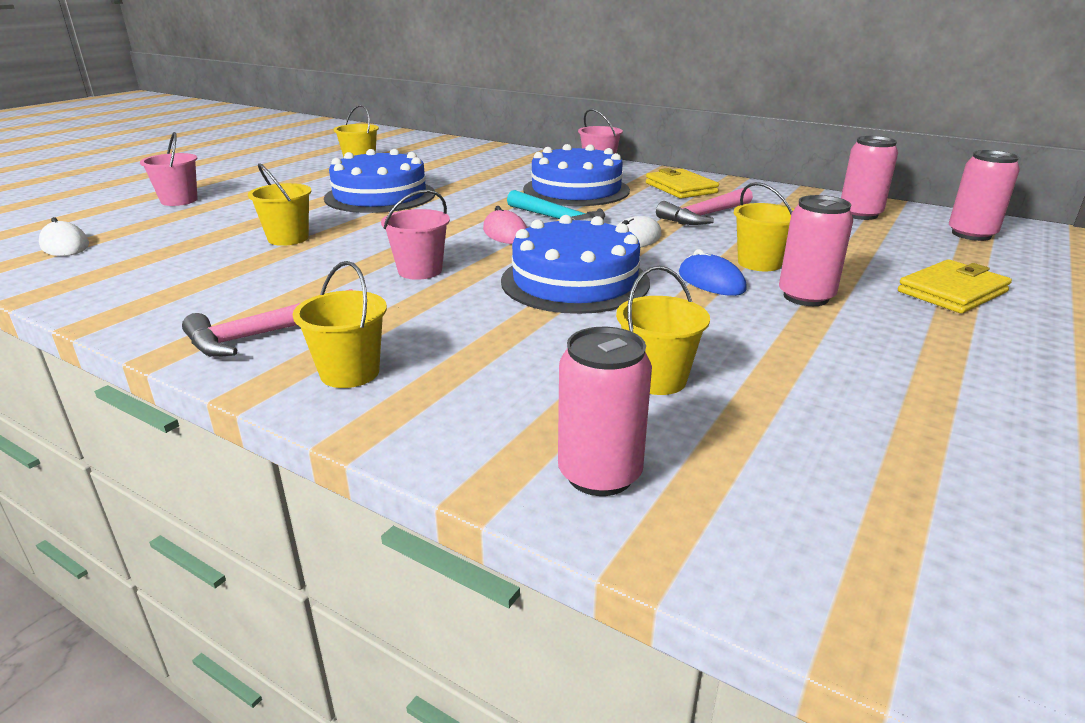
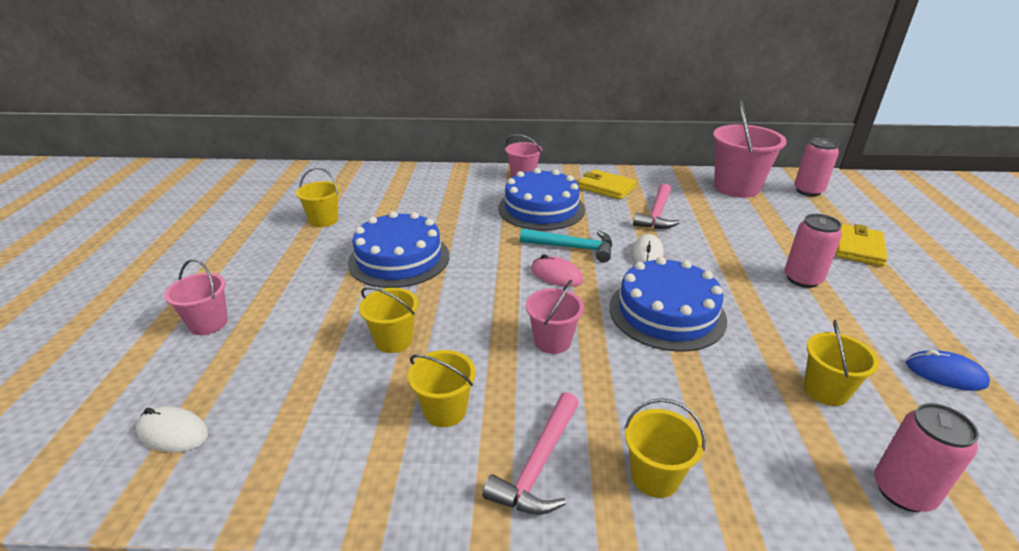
camera: 30 degrees left, 5 degrees up
blue mouse [679,249,747,296] -> blue mouse moved to [906,350,990,391]
yellow bucket [734,182,794,271] -> yellow bucket moved to [408,350,476,427]
pink can [841,136,898,220] -> pink bucket [713,100,787,198]

